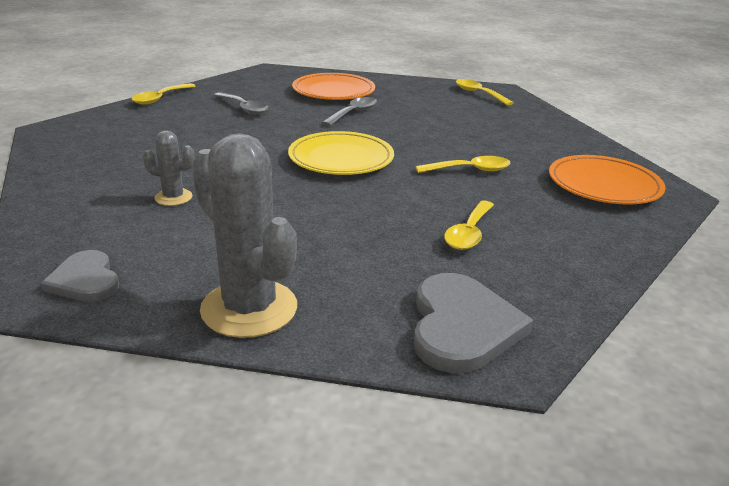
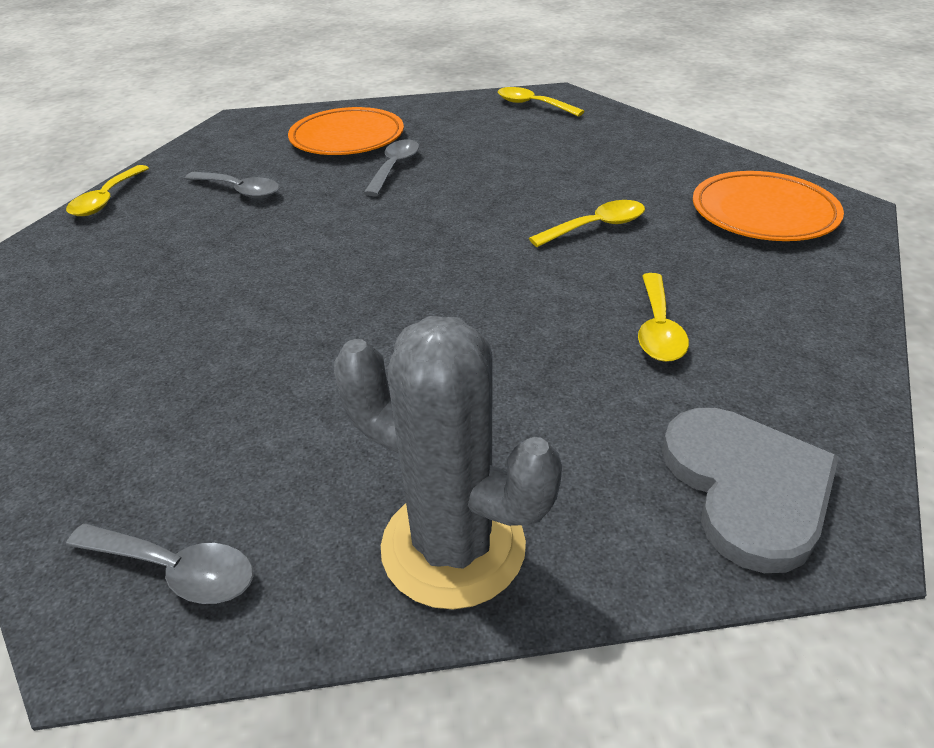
camera: 15 degrees left, 10 degrees up
grey heart [41,250,119,302] -> grey spoon [66,524,254,604]
grey cactus [143,130,195,206] -> none
yellow plate [288,131,394,175] -> none

